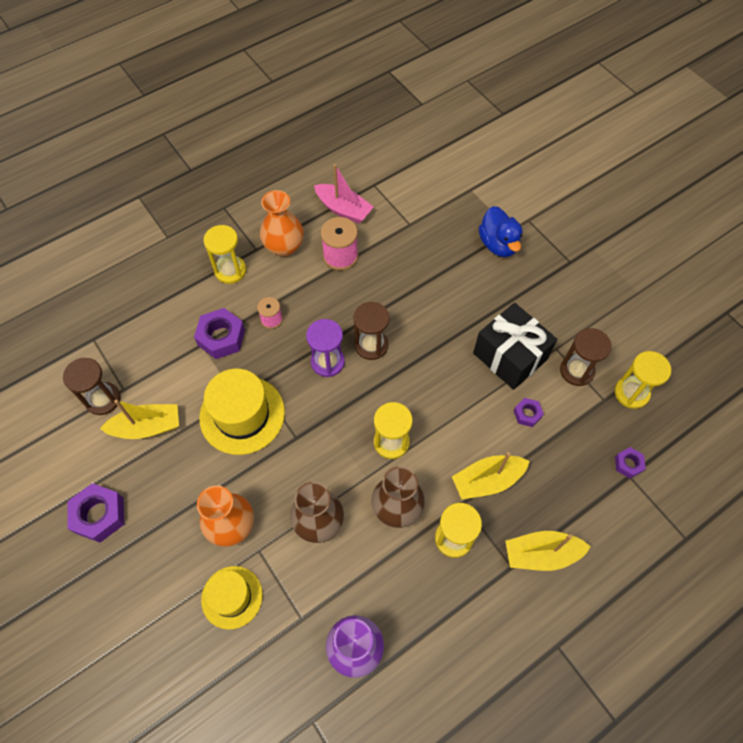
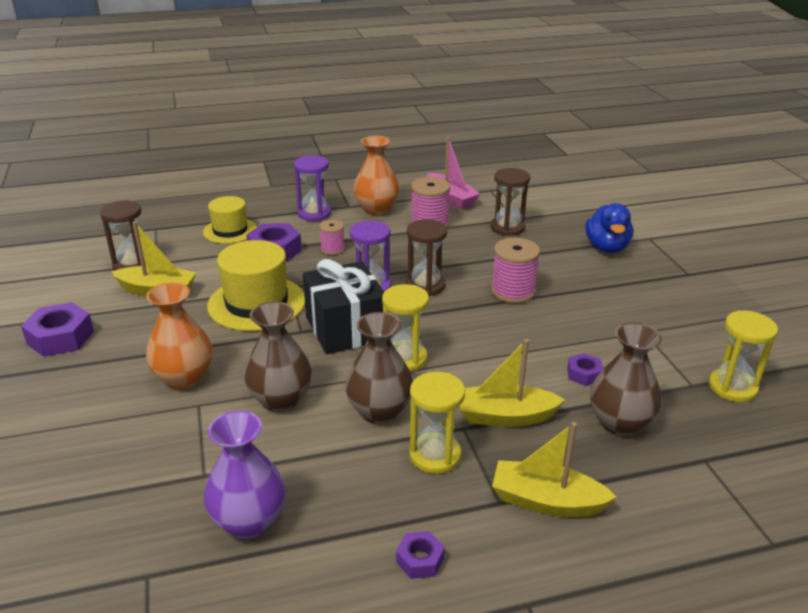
camera: 20 degrees right, 30 degrees down
yellow hat [201,566,263,630] -> yellow hat moved to [203,196,257,244]
yellow hourglass [203,225,246,284] -> purple hourglass [294,155,331,221]
black gift [473,303,557,390] -> black gift moved to [303,259,384,354]
brown hourglass [560,328,612,386] -> brown hourglass moved to [491,168,530,236]
purple nut [615,447,646,478] -> purple nut moved to [396,531,445,579]
none -> pink spool [491,238,540,304]
none -> brown vase [590,322,662,436]

